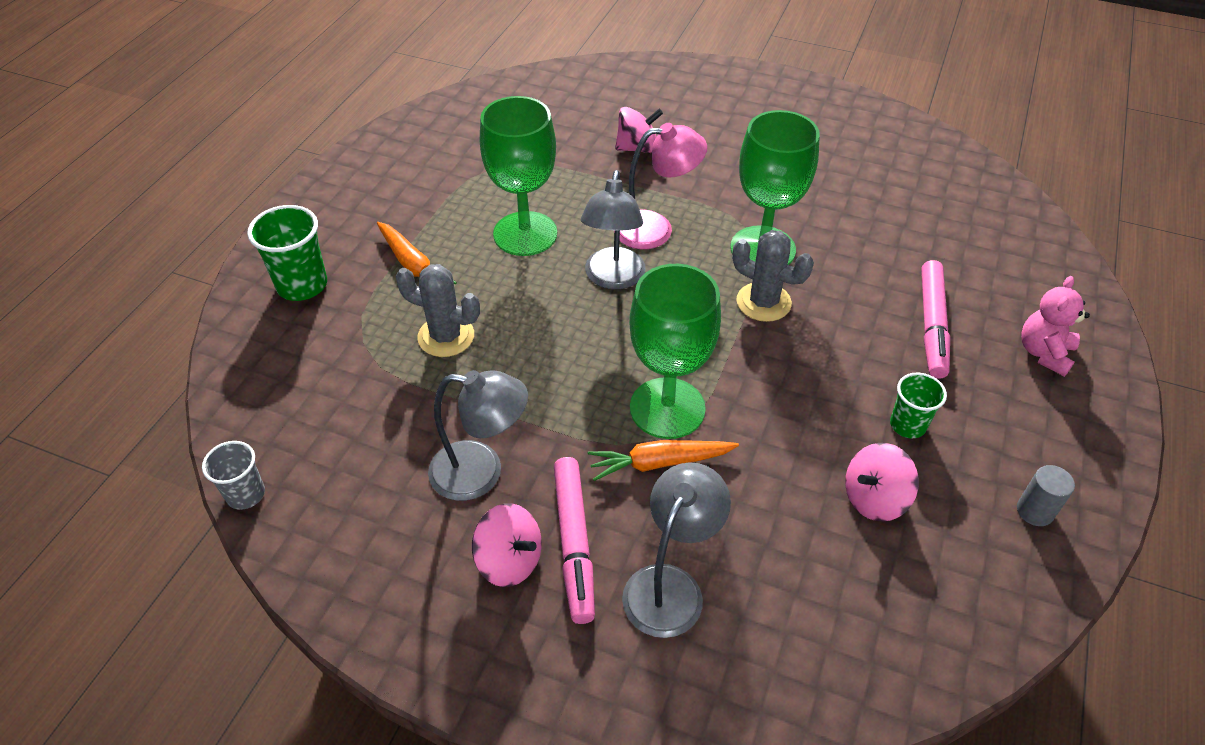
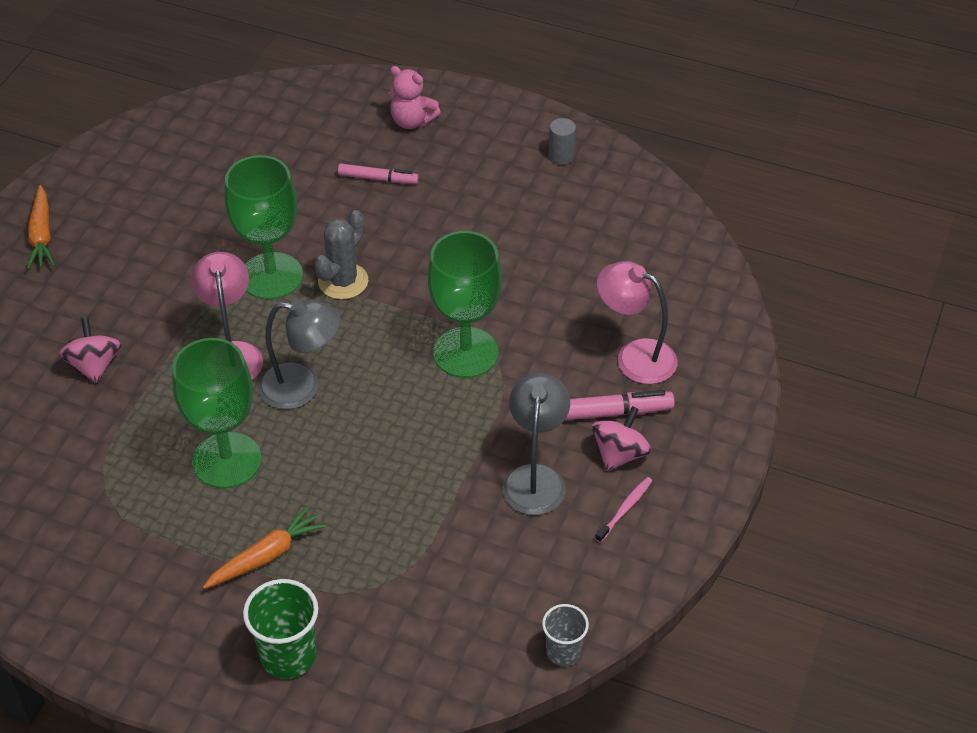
camera: 90 degrees left, 0 degrees up
grey cactus [396,264,480,357] -> none
orange carrot [588,440,739,481] -> orange carrot moved to [27,185,55,270]
grey lamp [622,462,731,638] -> pink lamp [597,261,678,384]
pink spinning top [845,443,919,522] -> none
green cup [890,373,947,438] -> none
pink marker [921,260,950,379] -> pink marker [338,163,419,184], size x0.65
none -> pink toothbrush [595,477,652,543]

